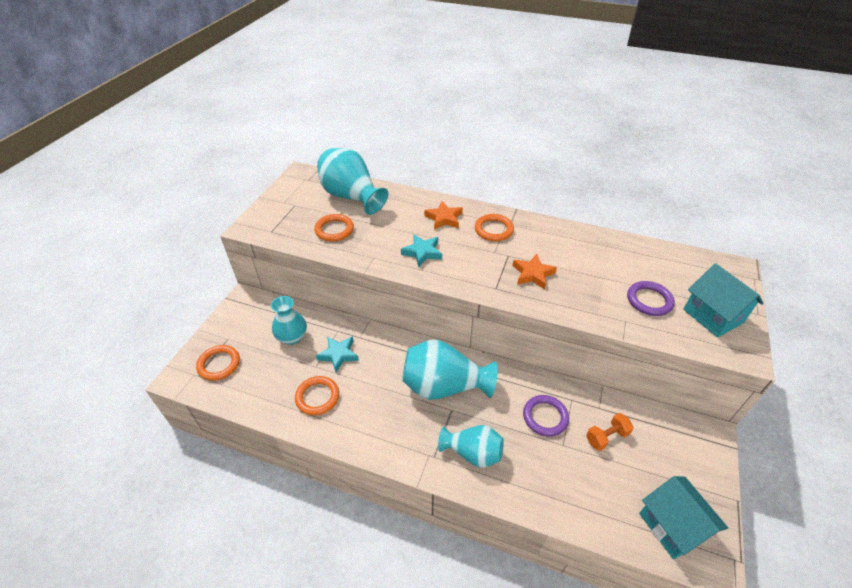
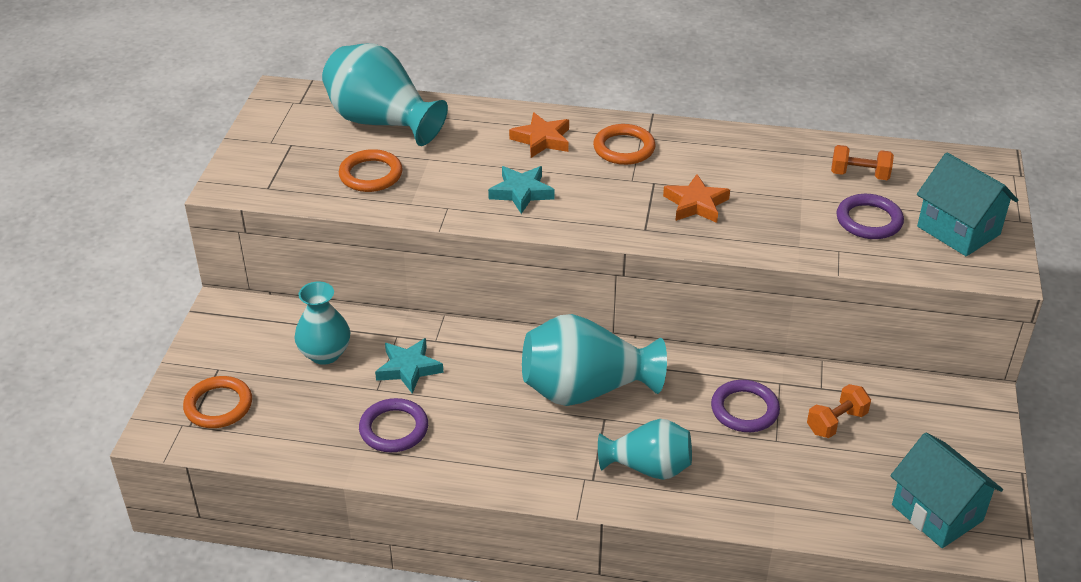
camera: 10 degrees left, 5 degrees down
orange ring [295,376,339,415] -> purple ring [359,398,428,452]
none -> orange dumbbell [831,145,894,180]

